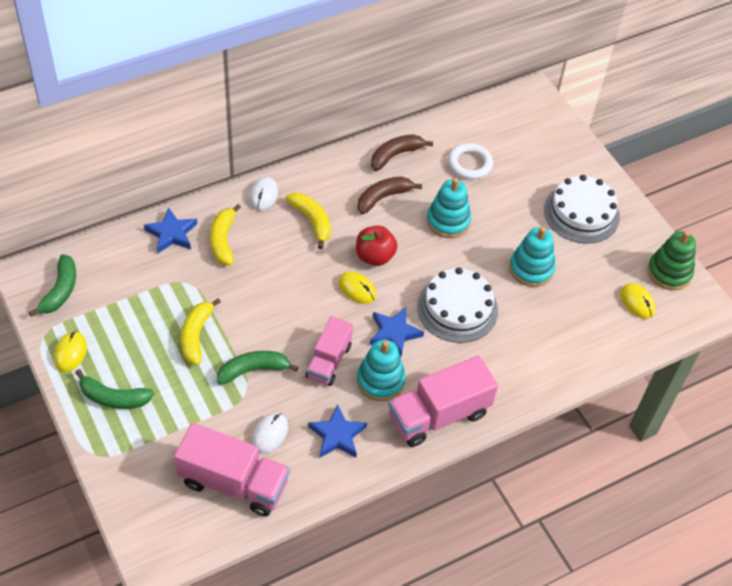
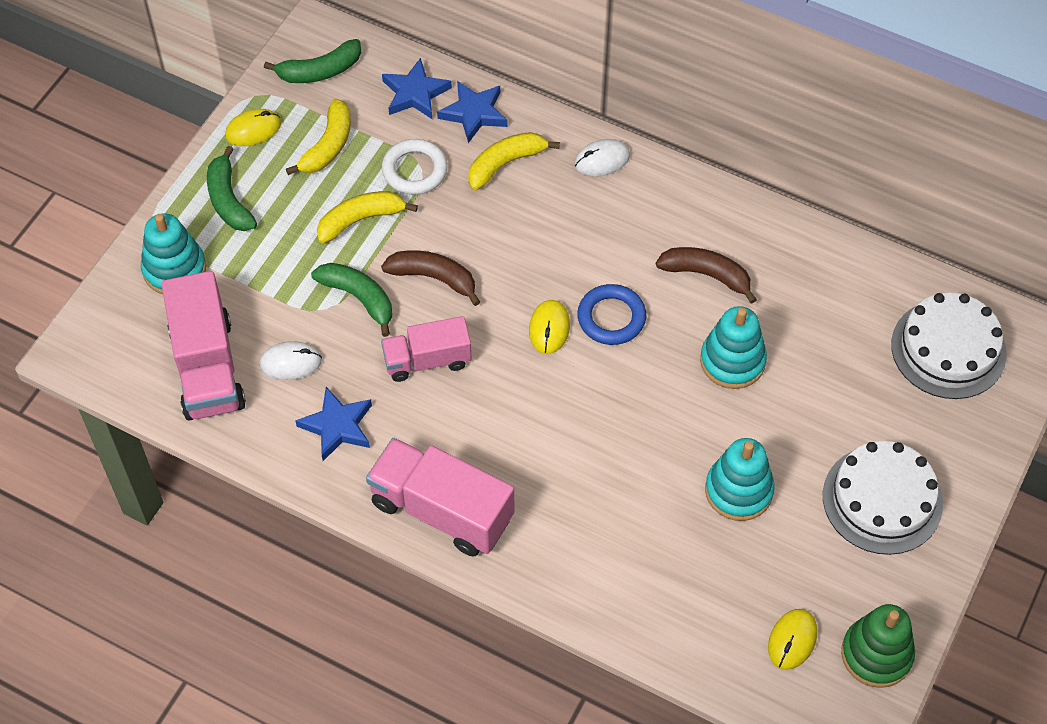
camera: 60 degrees right, 5 degrees up
yellow banana [286,193,331,249] -> yellow banana moved to [286,99,351,175]
red apple [356,226,398,266] -> blue ring [577,284,646,345]
turquoise stacking toy [357,340,406,401] -> turquoise stacking toy moved to [141,213,206,294]
blue star [370,307,424,357] -> blue star moved to [382,58,452,119]
brown banana [371,134,433,171] -> brown banana moved to [381,250,480,306]
white cake [417,268,498,343] -> white cake moved to [891,293,1007,399]
white ring [448,143,493,180] -> white ring moved to [382,139,447,195]

